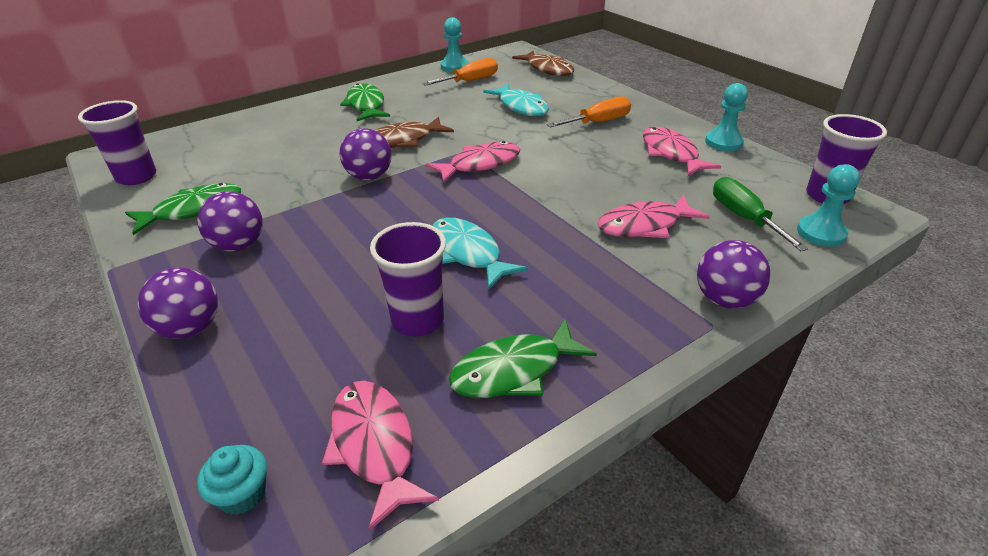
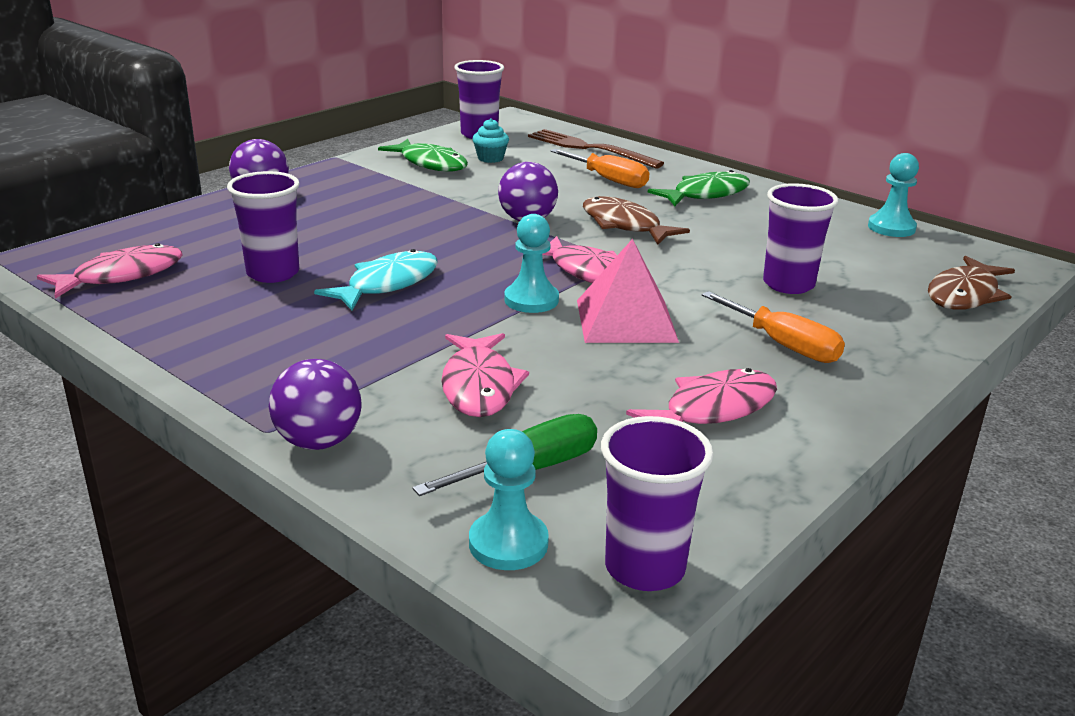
camera: 75 degrees right, 10 degrees down
purple ball [197,191,263,252] -> none
turquoise cupcake [197,445,267,515] -> turquoise cupcake moved to [473,118,509,163]
orange screwdriver [422,58,498,86] -> orange screwdriver moved to [550,149,649,188]
green fish [449,319,597,398] -> none
turquoise fish [483,83,549,116] -> purple cup [763,183,839,294]
pink fish [598,195,710,238] -> pink fish turned 150 degrees counterclockwise [441,333,529,417]
turquoise pawn [705,83,748,151] -> turquoise pawn moved to [504,214,559,313]
none -> brown fork [528,129,664,168]
none -> pink pyramid [577,239,679,343]

